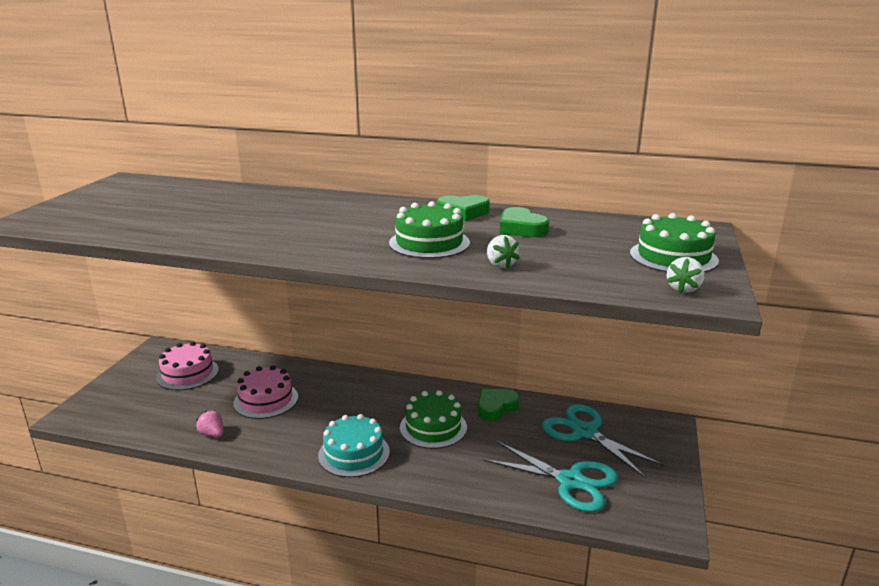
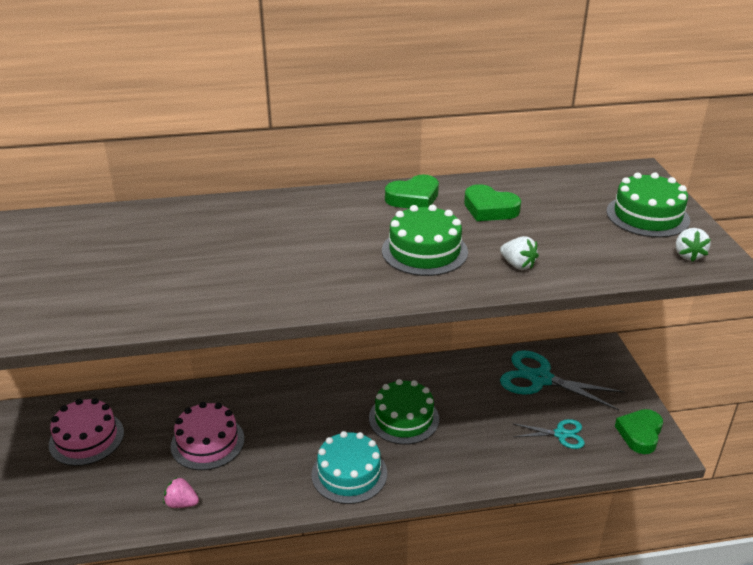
camera: 25 degrees left, 10 degrees up
green heart [478,389,520,421] -> green heart moved to [615,409,663,454]
turquoise scissors [483,441,618,512] -> turquoise scissors [512,419,585,449], size x0.56

